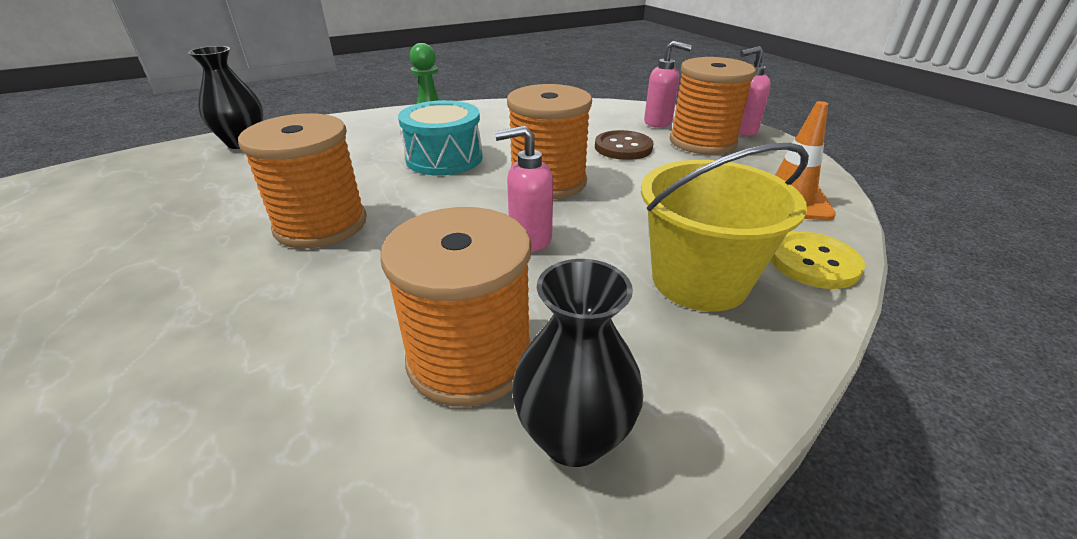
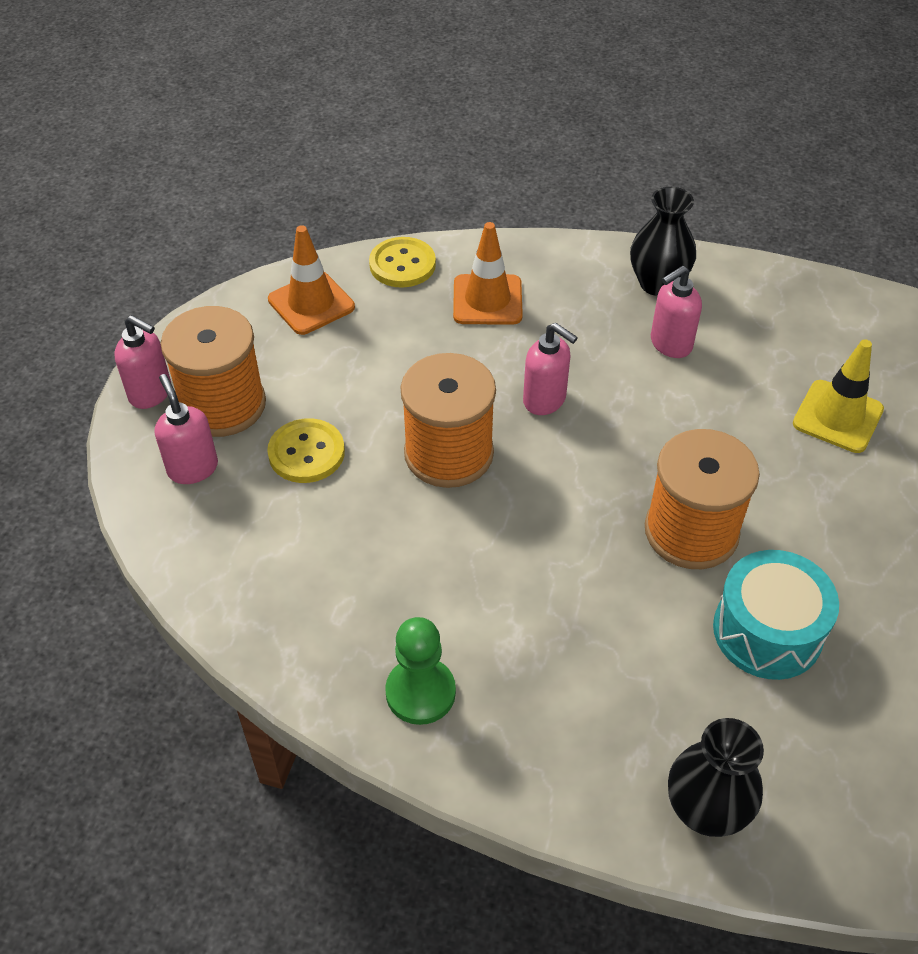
camera: 135 degrees left, 15 degrees up
orange spool [381,207,531,407] -> pink soap dispenser [651,266,702,358]
turquoise drum [398,100,483,176] -> turquoise drum moved to [713,550,839,680]
brown button [595,130,653,160] -> yellow button [267,418,345,483]
yellow bucket [641,143,809,312] -> orange traffic cone [453,222,523,325]
none -> yellow traffic cone [793,339,884,453]

